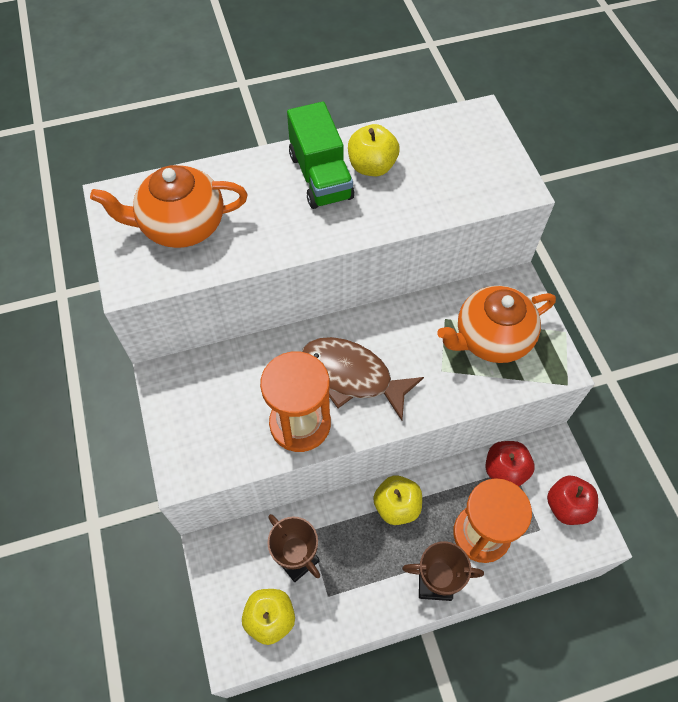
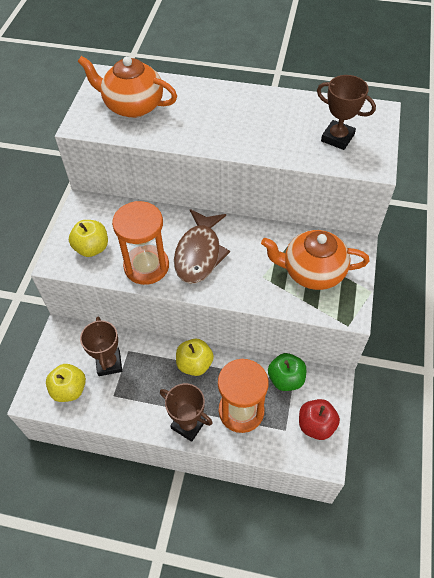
camera: 30 degrees right, 5 degrees down
green truck [287,102,354,209] -> none
brown fish [302,337,424,421] -> brown fish turned 135 degrees counterclockwise [174,209,230,284]
yellow apple [348,124,400,176] -> yellow apple moved to [69,220,108,257]
red apple [485,441,535,486] -> green apple [268,353,306,391]
none -> brown trophy [317,75,376,150]

